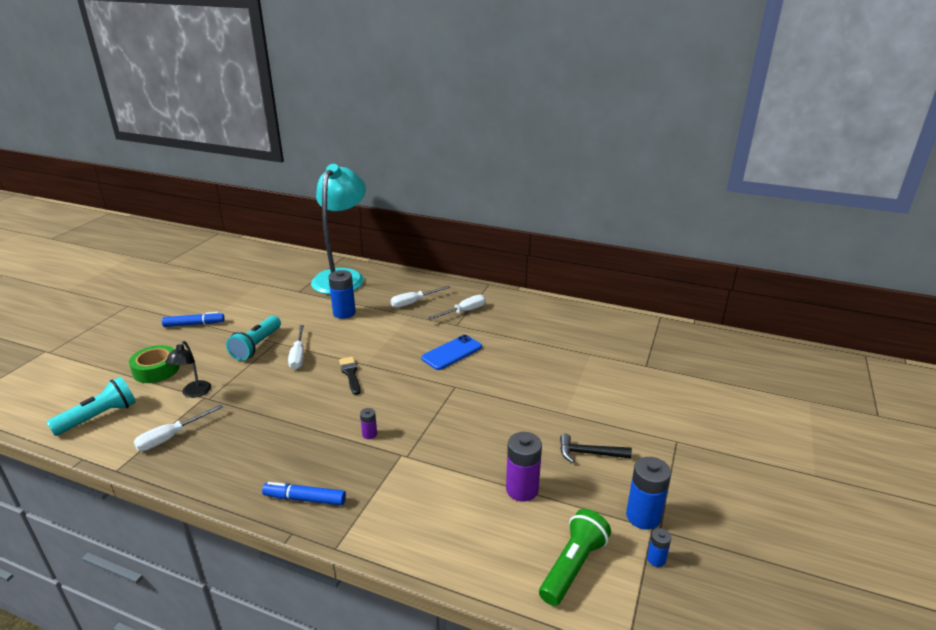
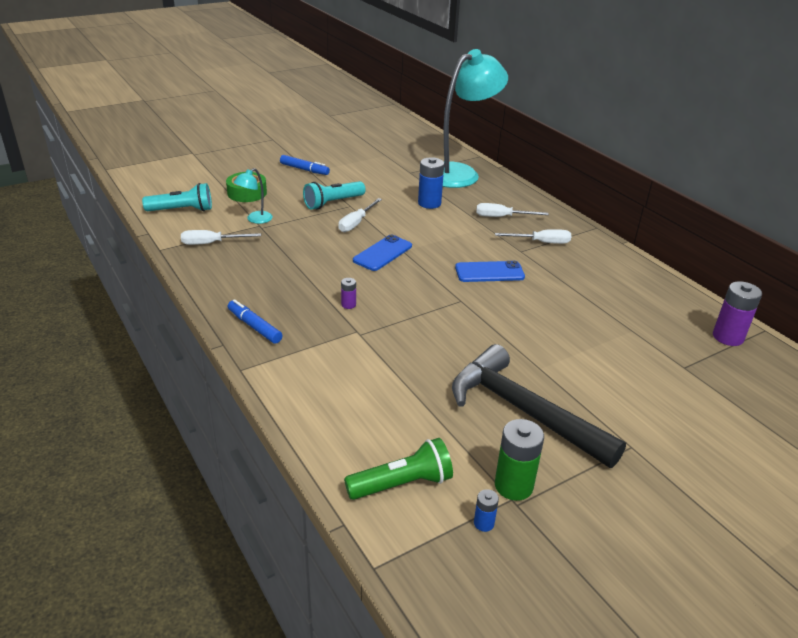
camera: 35 degrees right, 5 degrees up
black lamp [165,341,211,398] -> turquoise lamp [234,168,273,224]
black brush [339,357,361,395] -> blue phone [353,235,412,271]
purple battery [506,432,542,502] -> purple battery moved to [713,281,762,346]
black hammer [560,433,632,463] -> black hammer [452,344,626,468], size x2.25
blue battery [626,457,671,530] -> green battery [495,419,544,501]

